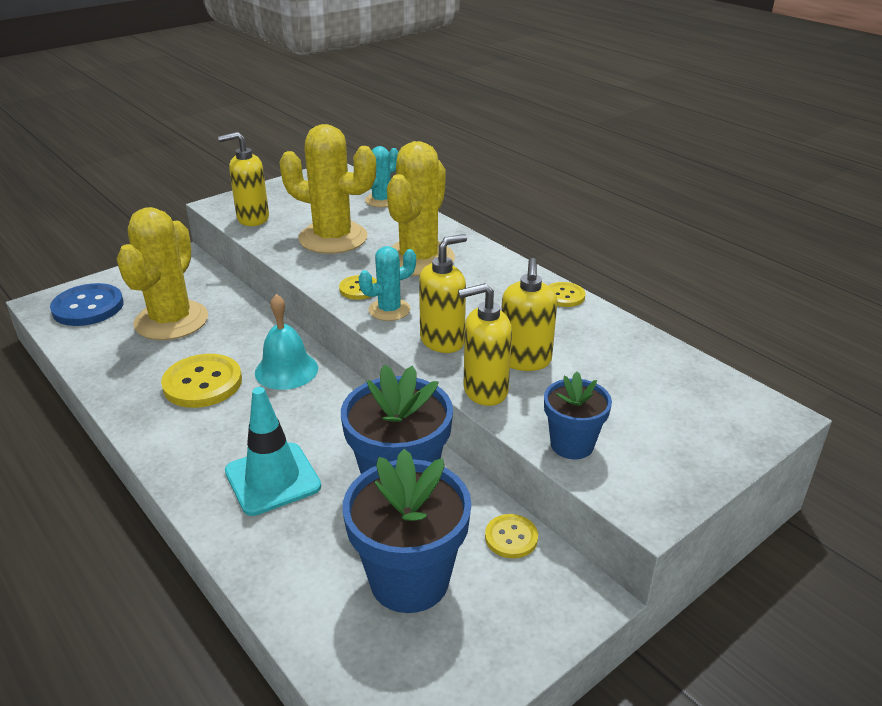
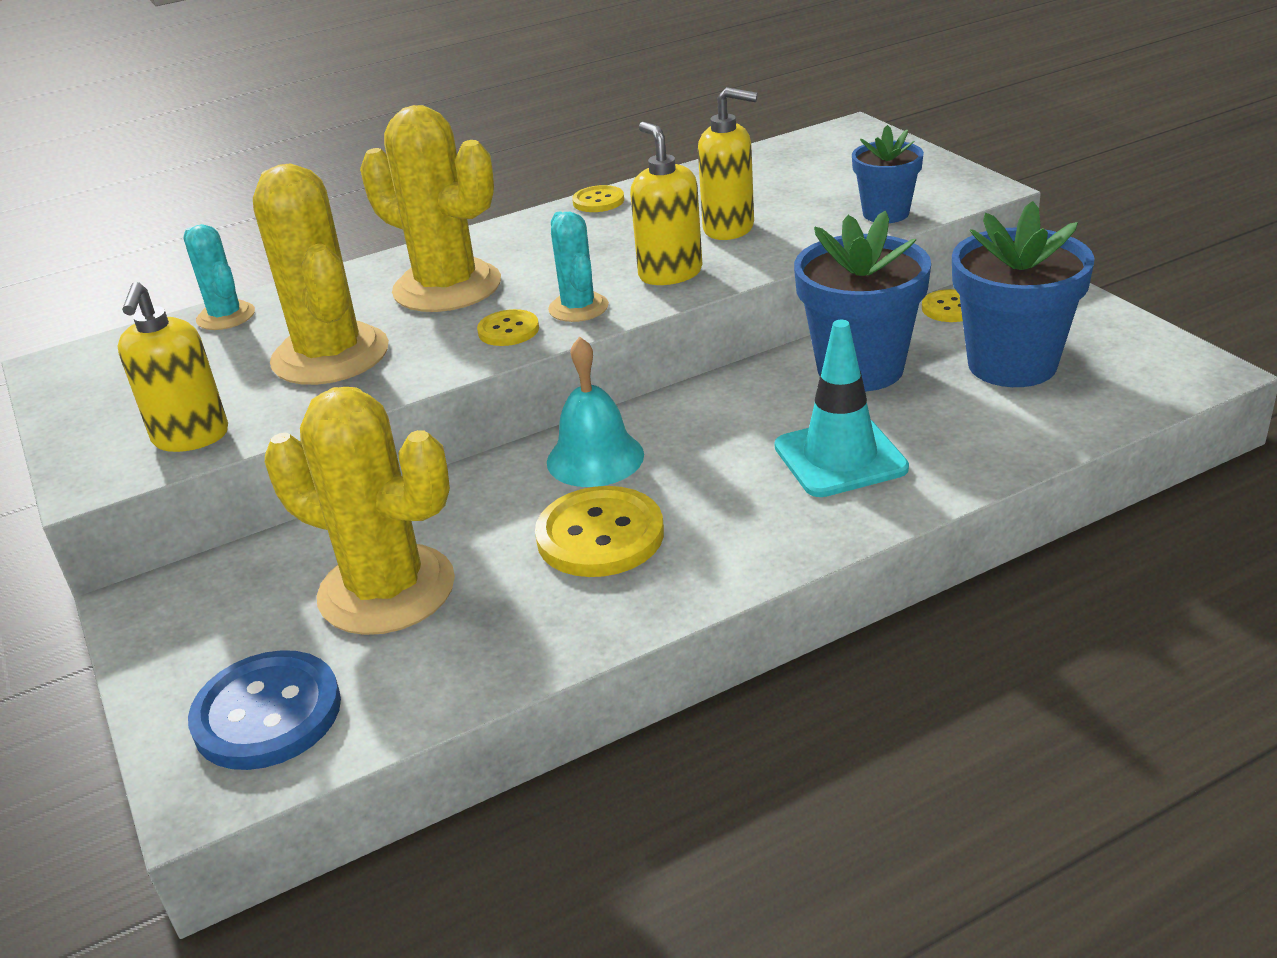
camera: 75 degrees left, 0 degrees up
yellow cactus [279,124,376,254] -> yellow cactus turned 60 degrees counterclockwise [253,163,389,385]
yellow soap dispenser [458,283,512,406] -> none

